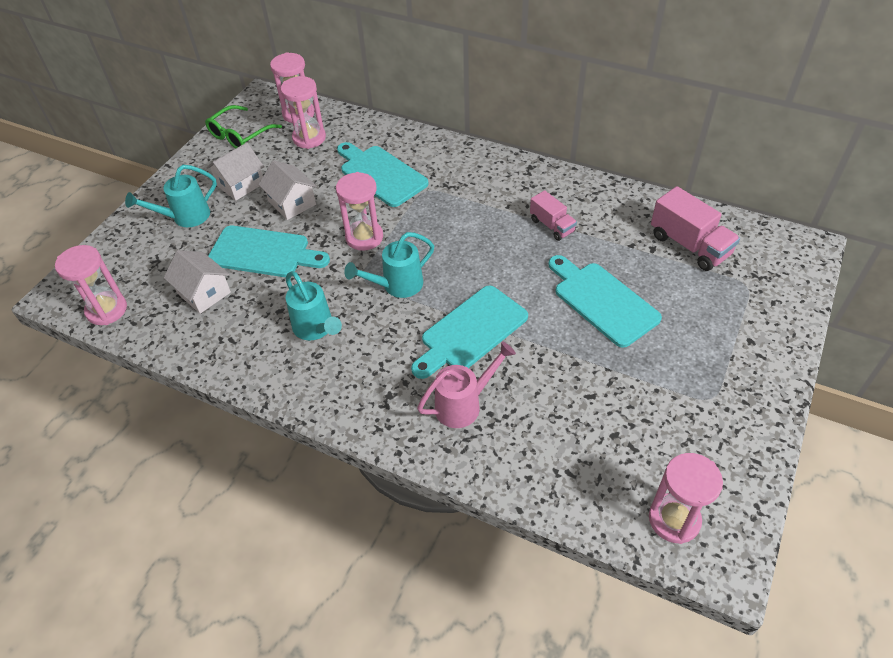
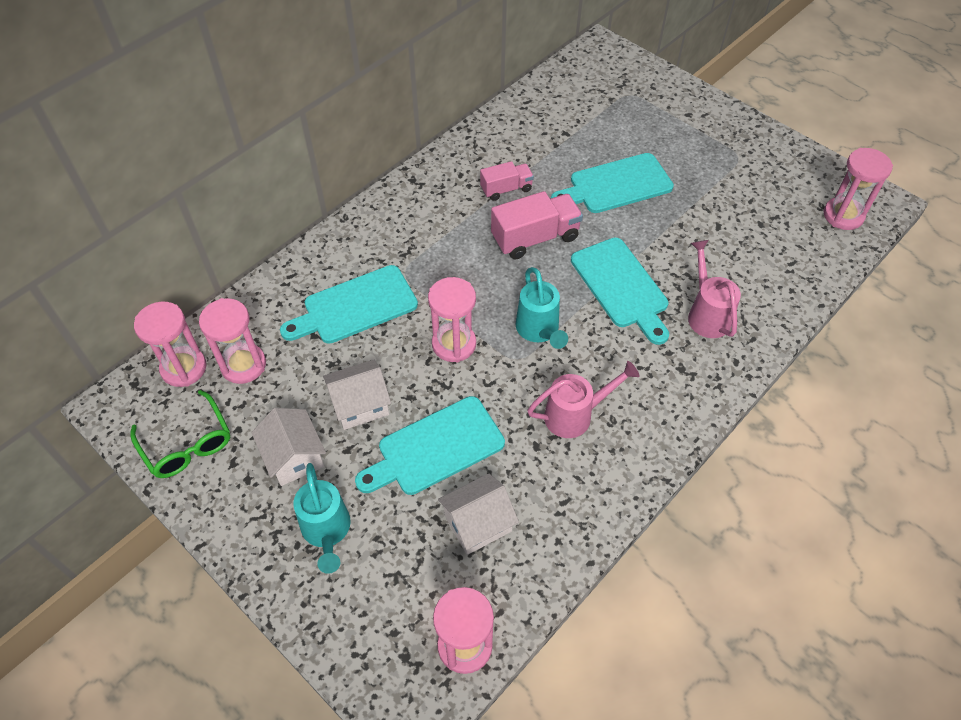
camera: 75 degrees left, 5 degrees up
turquoise cutting board [208,226,330,277] -> turquoise cutting board turned 150 degrees counterclockwise [355,396,505,495]
turquoise watering can [286,271,342,340] -> pink watering can [527,361,640,438]
pink truck [651,186,740,271] -> pink truck moved to [491,191,583,259]

